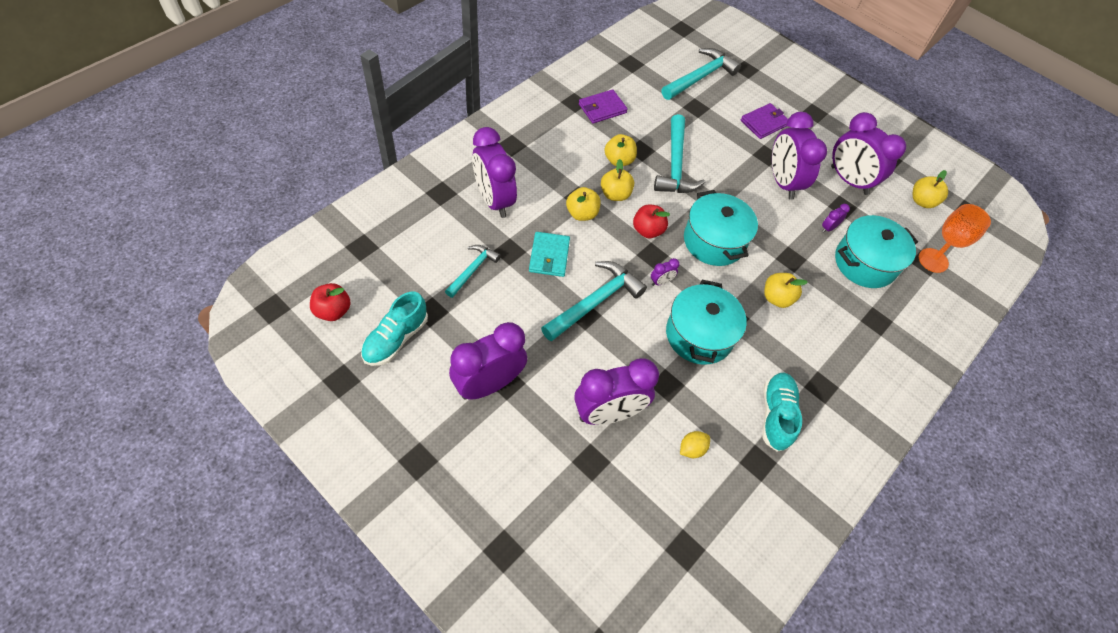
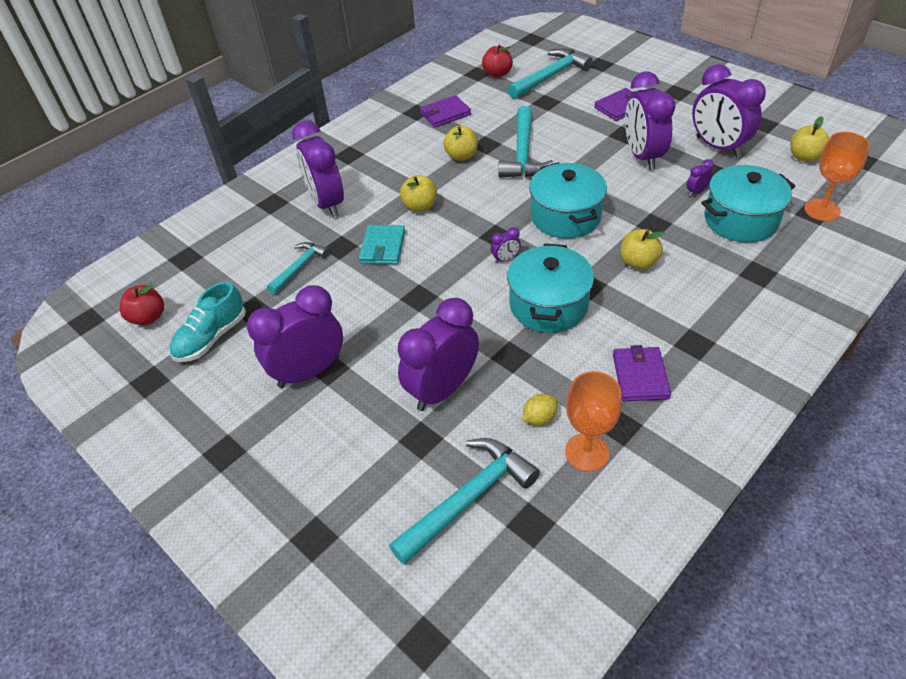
camera: 10 degrees right, 10 degrees down
turquoise hammer [541,261,647,342] -> turquoise hammer moved to [389,438,540,565]
purple clock [574,358,659,425] -> purple clock turned 150 degrees clockwise [398,298,479,411]
yellow apple [601,159,634,201] -> none
red apple [633,204,670,238] -> red apple moved to [482,45,513,78]
turquoise shoe [763,373,802,452] -> purple wallet [613,345,671,401]
none -> orange goblet [565,371,622,472]

